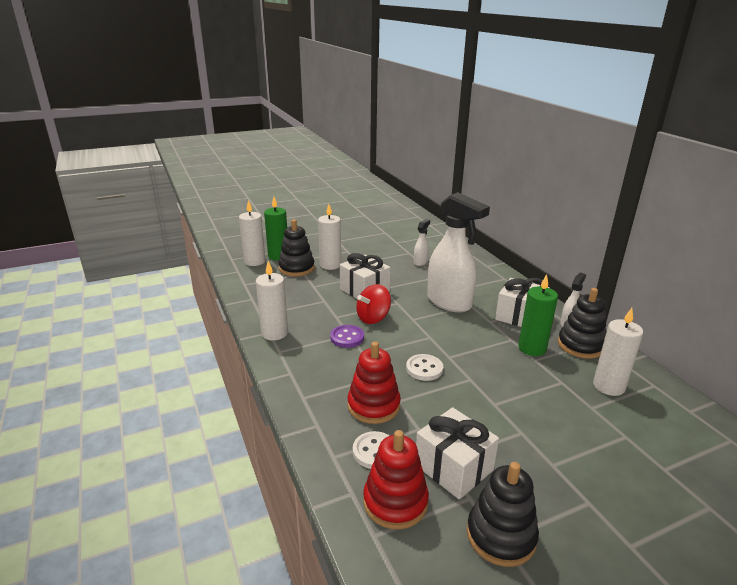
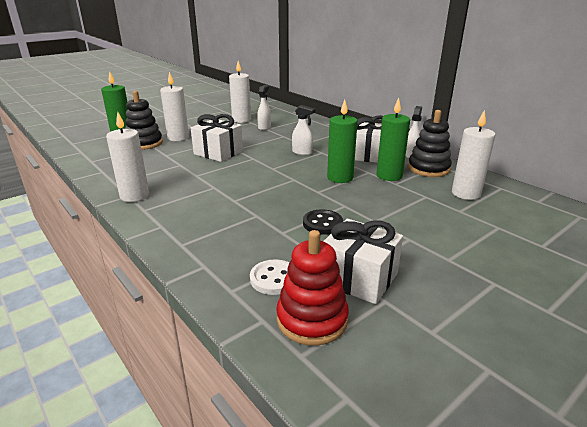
camera: 15 degrees left, 0 degrees up
white candle [239,200,266,266] -> white candle moved to [229,61,251,123]
purple button [330,325,364,348] -> none
red stacking toy [348,341,401,424] -> none
red spinning top [356,284,391,324] -> none
white button [406,354,443,381] -> none
white spray bottle [427,192,490,312] -> white spray bottle [292,105,315,156], size x0.45
black stacking toy [467,462,539,567] -> none
none -> black button [303,209,343,235]
none -> green candle [327,99,358,183]

